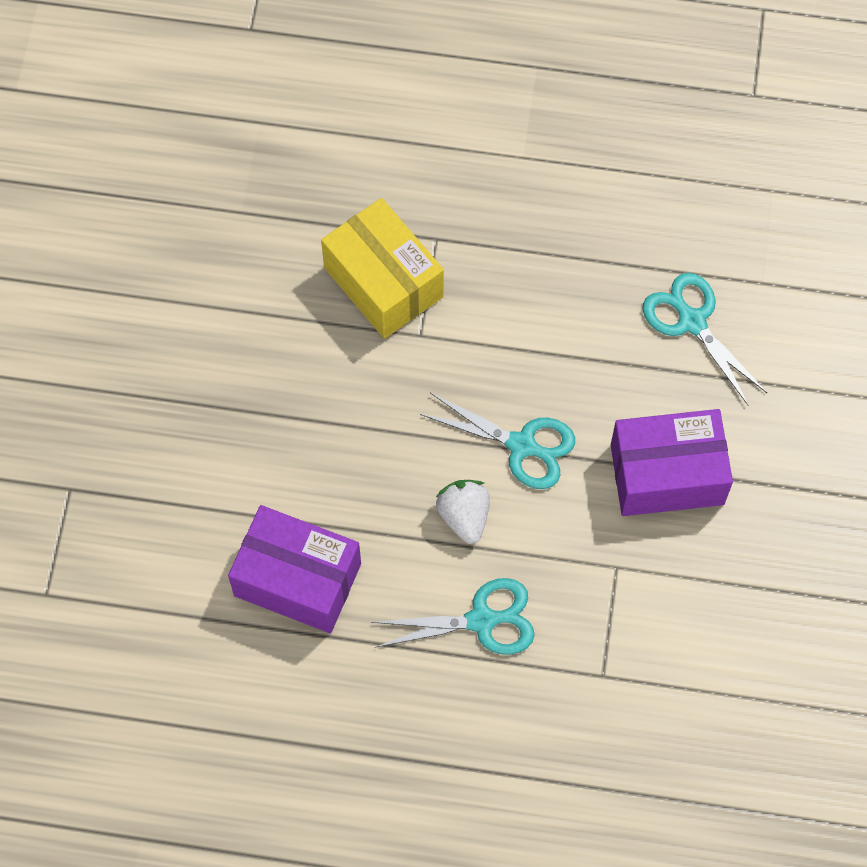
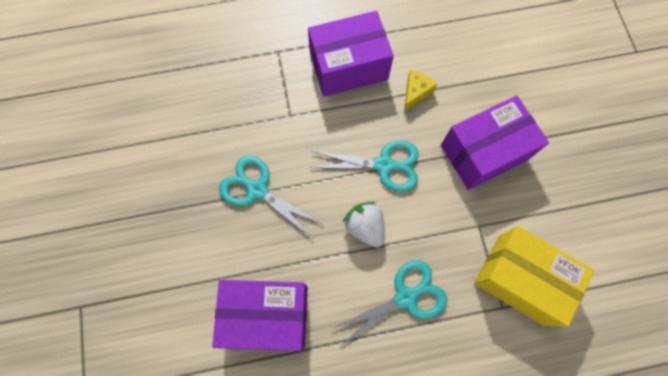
camera: 20 degrees left, 5 degrees up
yellow box [321,198,444,339] -> yellow box moved to [474,226,594,327]
turquoise scissors [643,273,767,405] -> turquoise scissors moved to [219,156,324,238]
none -> purple box [308,11,394,96]
none -> yellow cheese [404,70,437,111]

